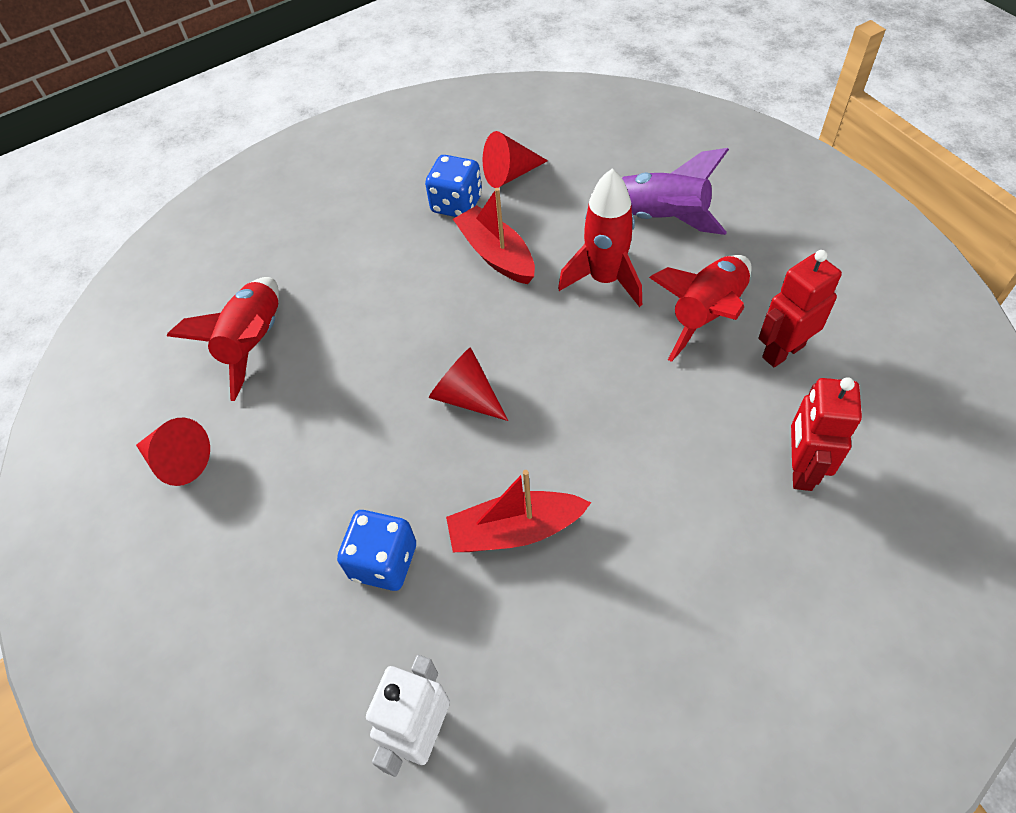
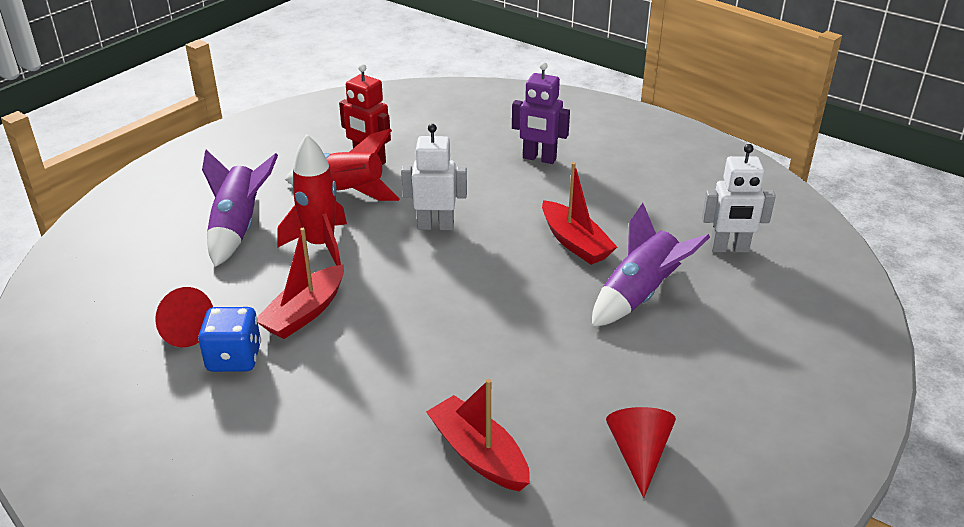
camera: 115 degrees left, 20 degrees down
red rocket [167,277,279,401] -> red boat [426,379,530,492]
blue dice [337,510,416,591] -> purple rocket [592,203,710,327]
red cone [429,347,508,421] -> none
red robot [791,377,862,491] -> none
none -> white robot [401,124,467,230]
none -> purple robot [512,62,570,164]

